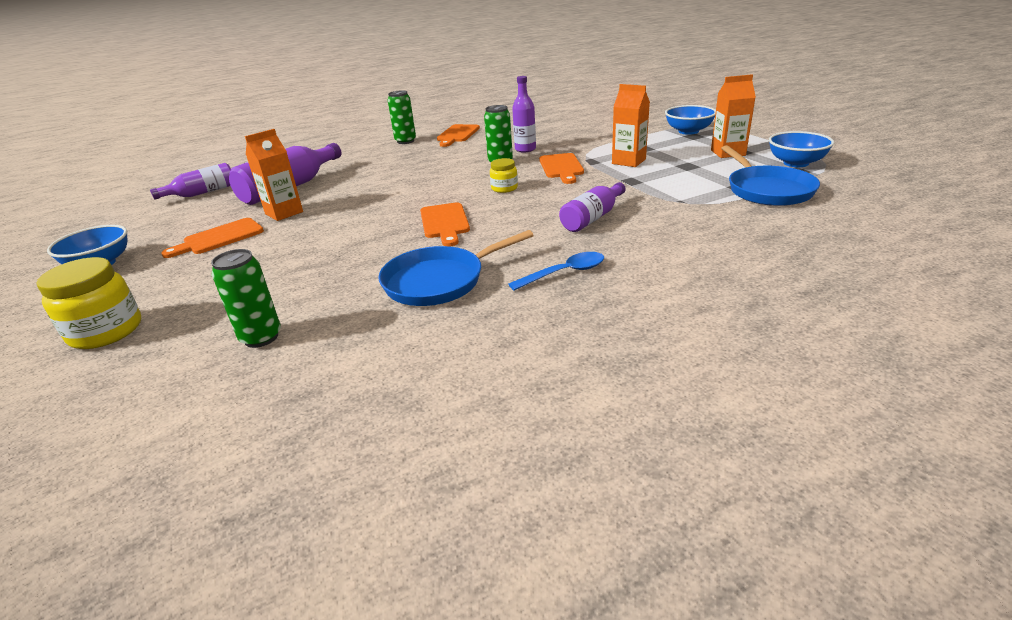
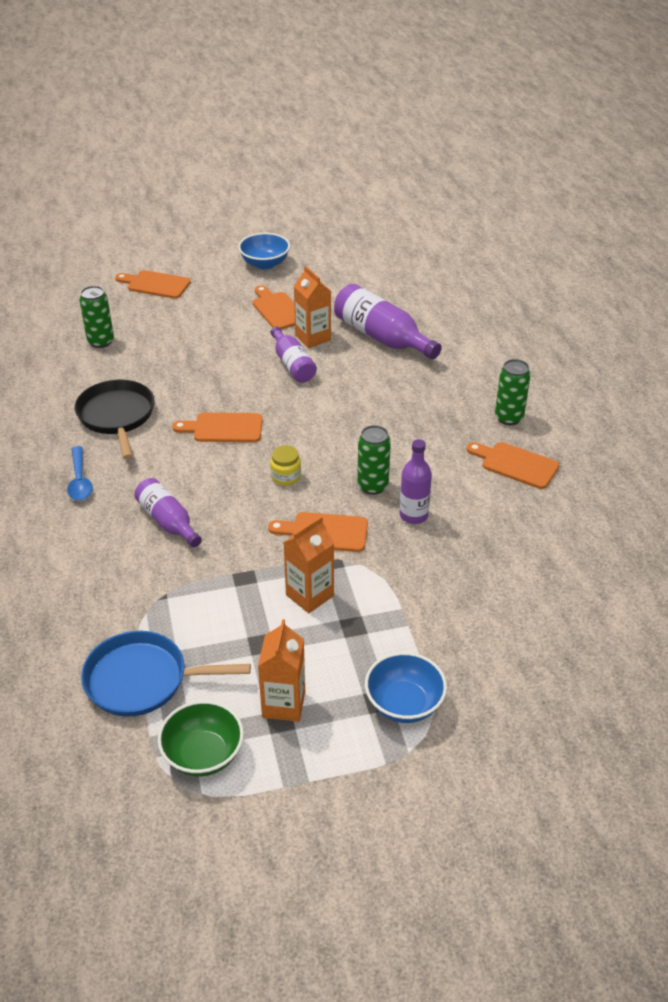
camera: 100 degrees right, 10 degrees up
yellow jar [36,257,142,349] -> orange cutting board [115,270,191,299]
purple bottle [150,163,231,200] -> purple bottle moved to [271,327,317,383]
blue pan [378,230,534,306] -> black pan [74,380,155,459]
blue bowl [769,131,834,167] -> green bowl [158,700,244,776]

